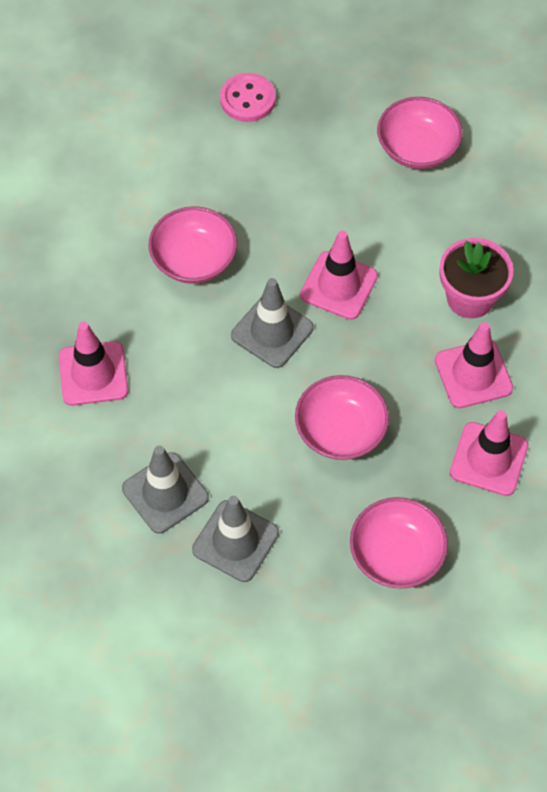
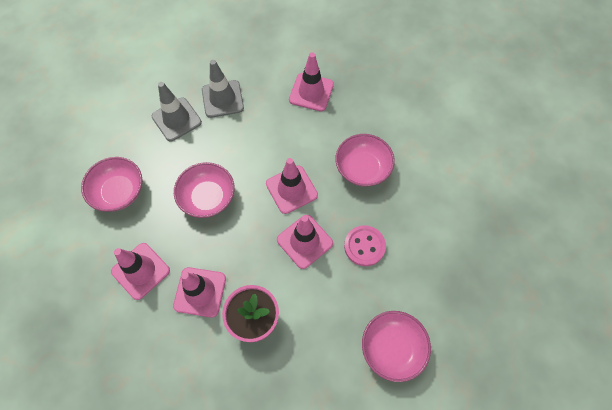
camera: 115 degrees right, 5 degrees up
pink button [220,73,276,122] -> pink button moved to [344,225,386,266]
grey traffic cone [231,278,314,368] -> pink traffic cone [266,158,318,214]

